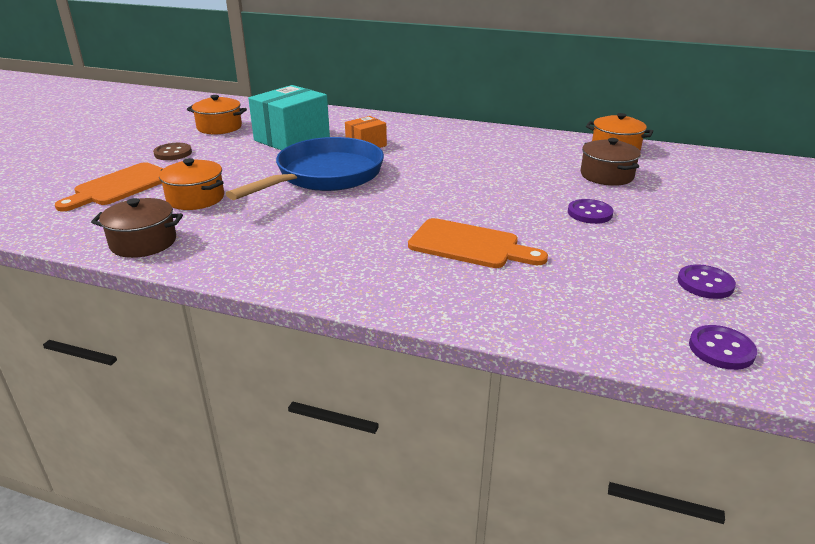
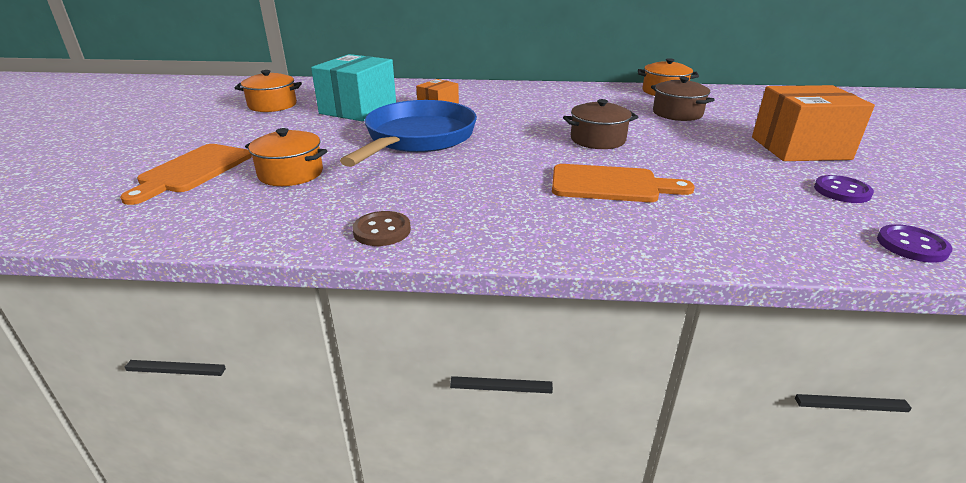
camera: 15 degrees left, 0 degrees up
brown pot [91,198,183,258] -> brown pot moved to [563,99,638,149]
brown button [153,143,192,160] -> brown button moved to [352,211,411,246]
purple button [568,199,613,224] -> none
none -> orange box [752,85,875,161]

